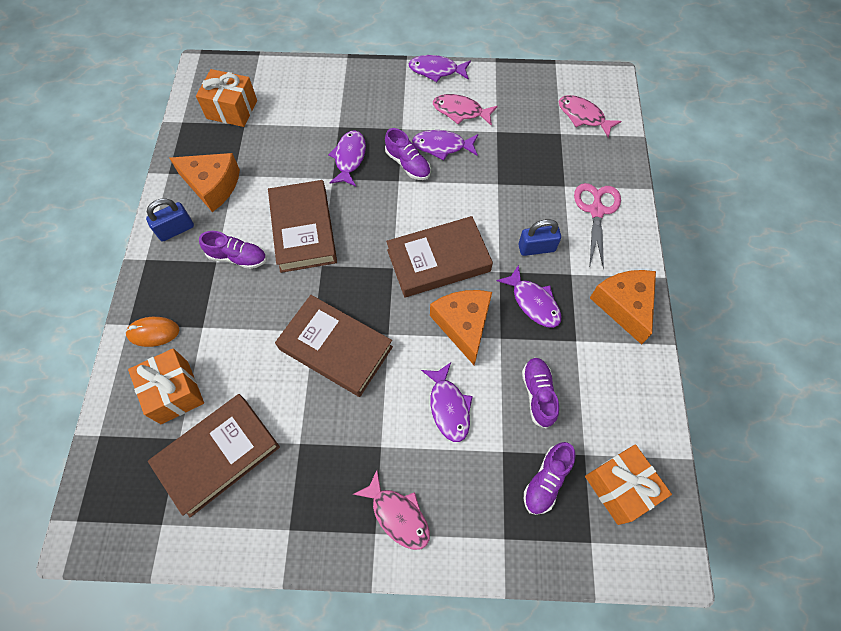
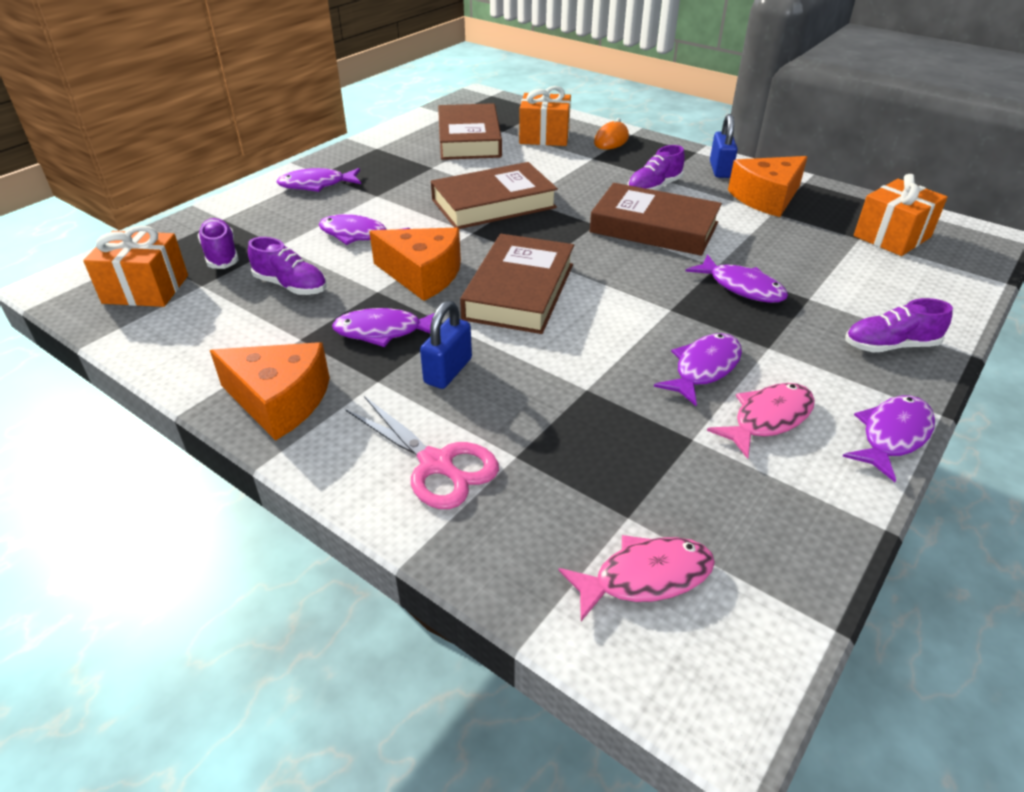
camera: 125 degrees right, 25 degrees down
pink fish [353,471,430,550] -> purple fish [276,168,361,192]
purple shoe [385,128,431,180] -> purple shoe moved to [845,298,953,352]

